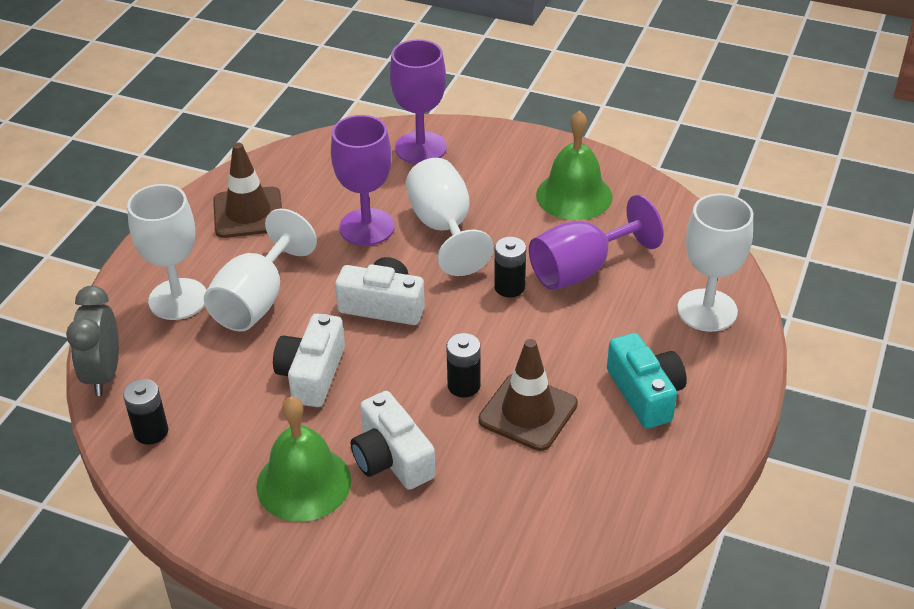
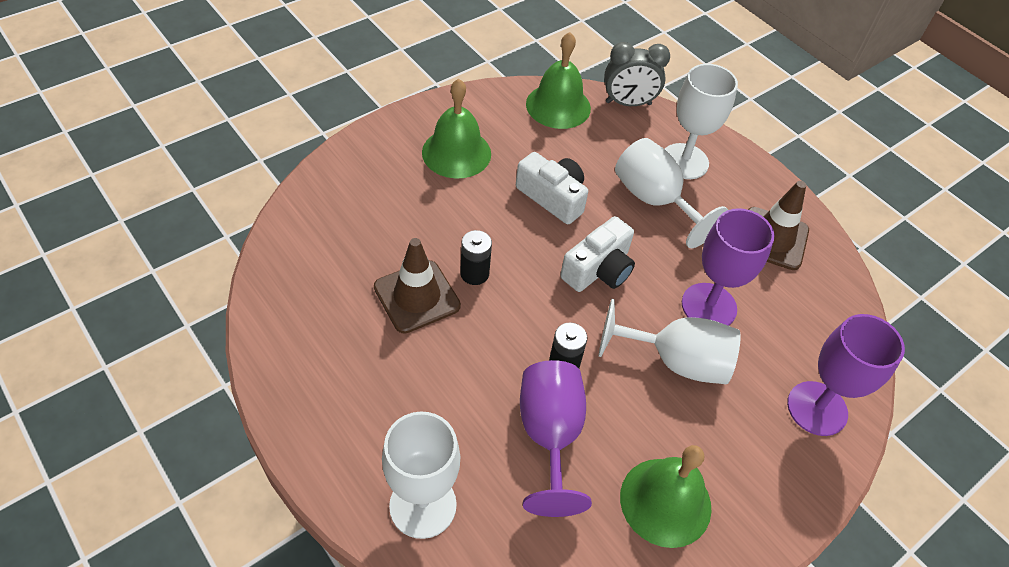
camera: 115 degrees right, 10 degrees up
grey clock [66,286,119,396] -> grey clock turned 150 degrees clockwise [604,42,670,106]
black battery [123,379,168,445] -> green bell [526,32,591,129]
white camera [351,391,436,490] -> none
turquoise camera [607,333,687,429] -> none

